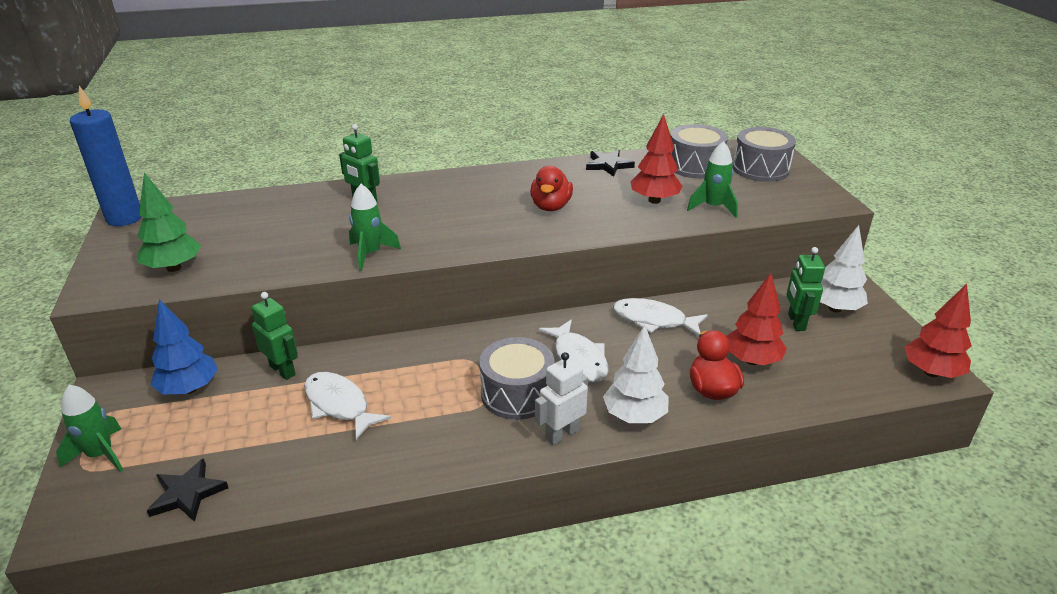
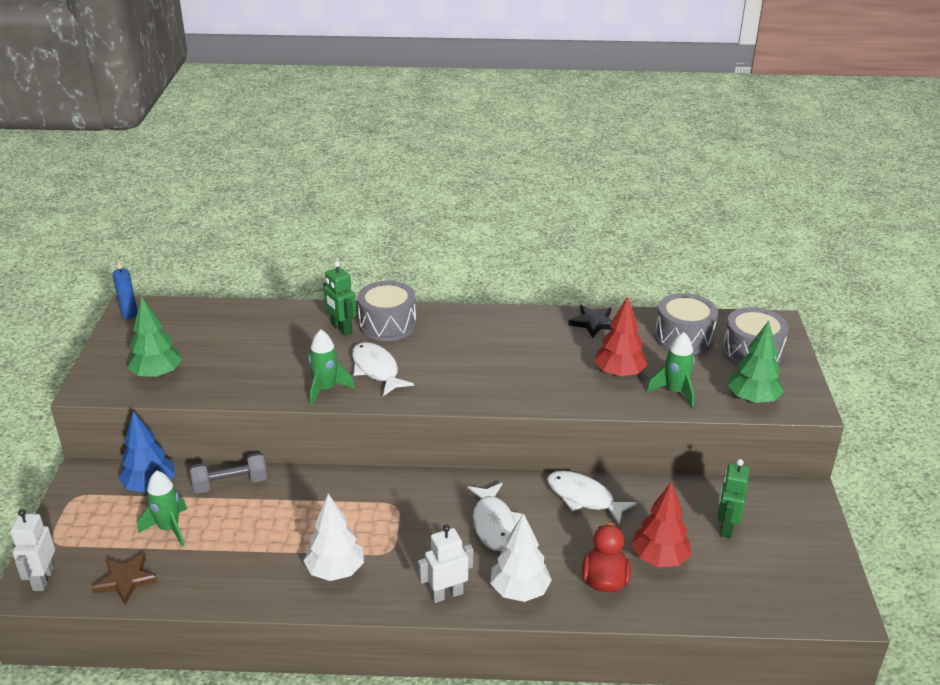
camera: 15 degrees right, 0 degrees up
green rocket [56,385,123,472] -> green rocket moved to [137,470,187,547]
blue candle [70,86,142,226] -> blue candle [113,261,138,319], size x0.51
black star [147,458,228,522] -> brown star [92,553,158,605]
green robot [251,292,298,380] -> grey dumbbell [190,452,267,494]
white fish [304,372,391,440] -> white fish moved to [352,342,414,396]
grey drum [479,337,554,420] -> grey drum moved to [357,281,416,341]
red duck [530,166,573,211] -> none
white tree [820,225,868,312] -> white tree moved to [304,494,364,581]
red tree [904,284,972,378] -> none
none -> white robot [10,509,55,591]
none -> green tree [728,321,784,404]

